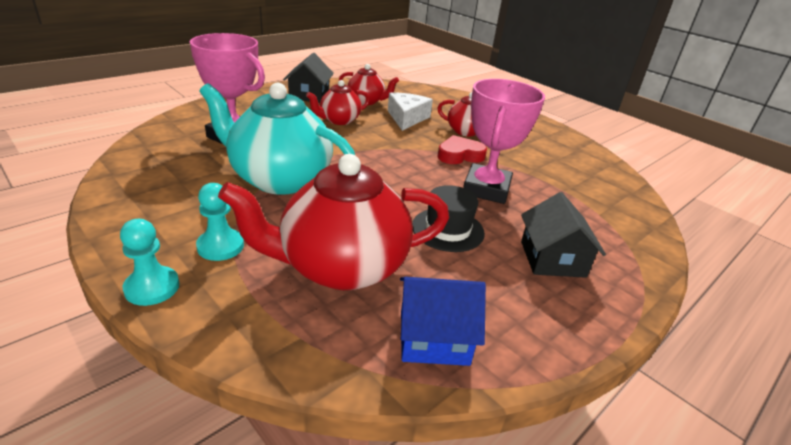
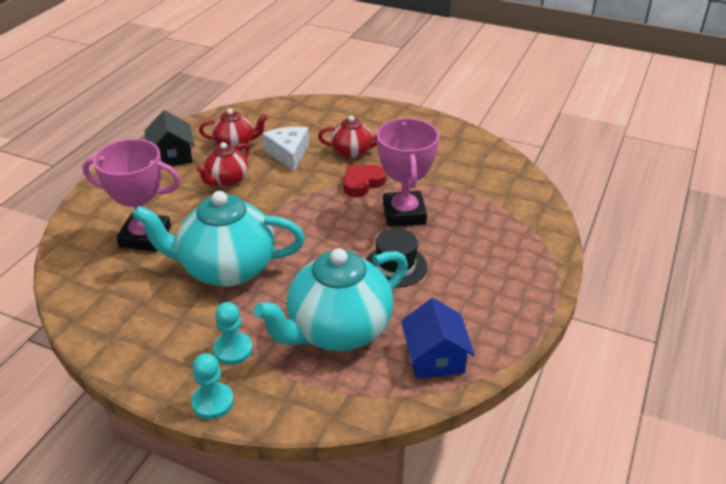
camera: 20 degrees left, 5 degrees up
red teapot [218,154,449,290] -> turquoise teapot [254,248,408,351]
blue house [400,277,486,366] -> blue house turned 75 degrees counterclockwise [401,298,475,379]
black house [521,192,606,278] -> none

